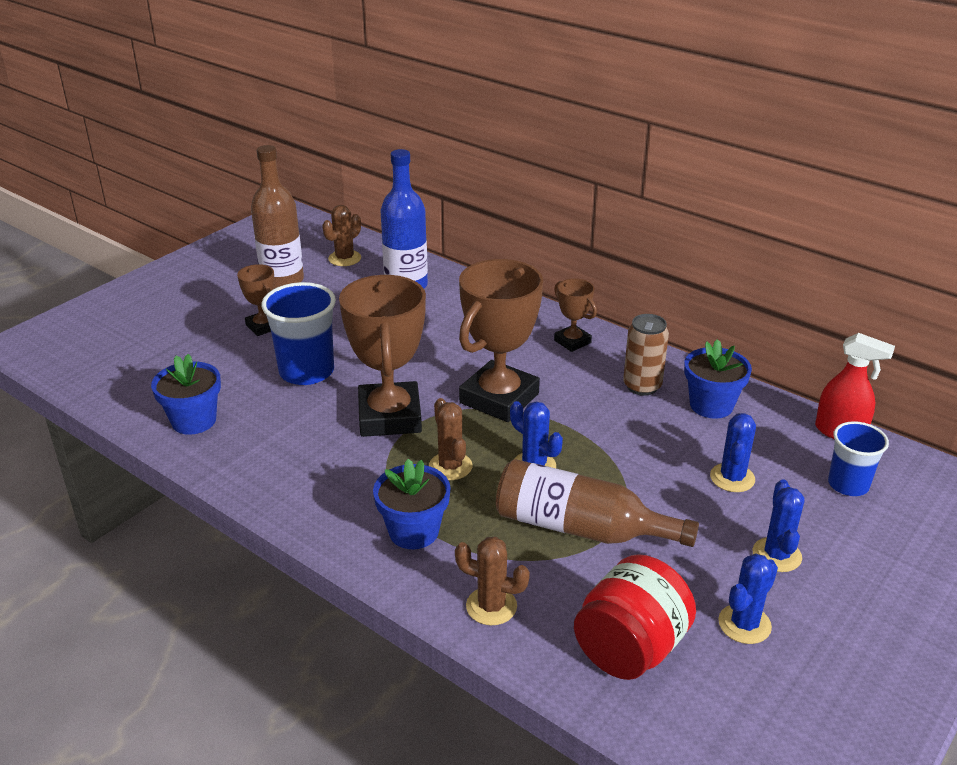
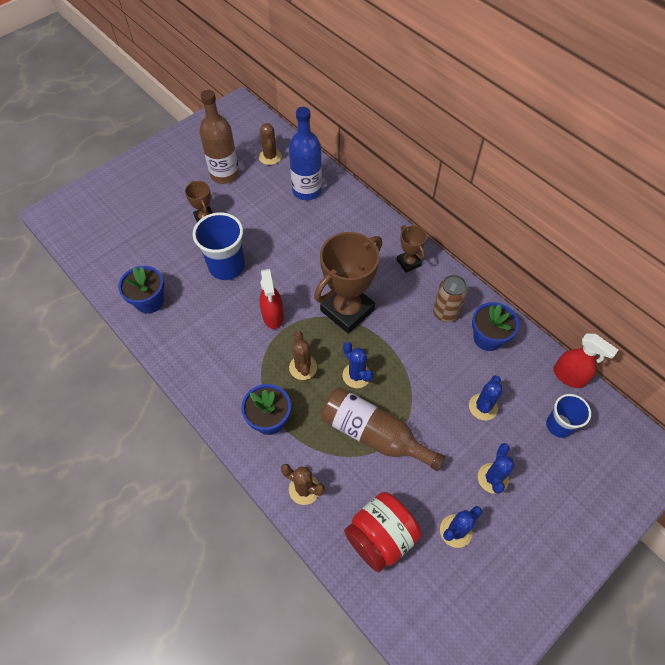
camera: 10 degrees right, 25 degrees up
brown cactus [322,205,361,266] -> brown cactus turned 60 degrees counterclockwise [259,123,282,165]
brown trophy [339,275,426,437] -> red spray bottle [260,269,284,329]

